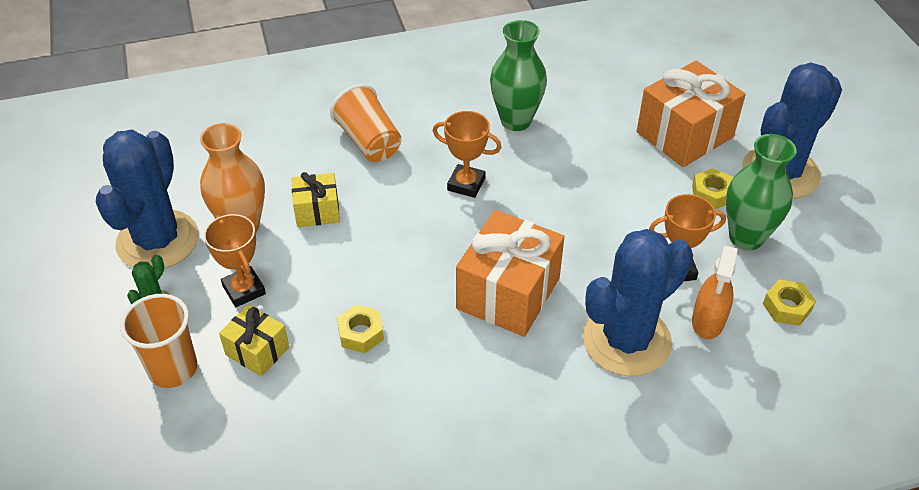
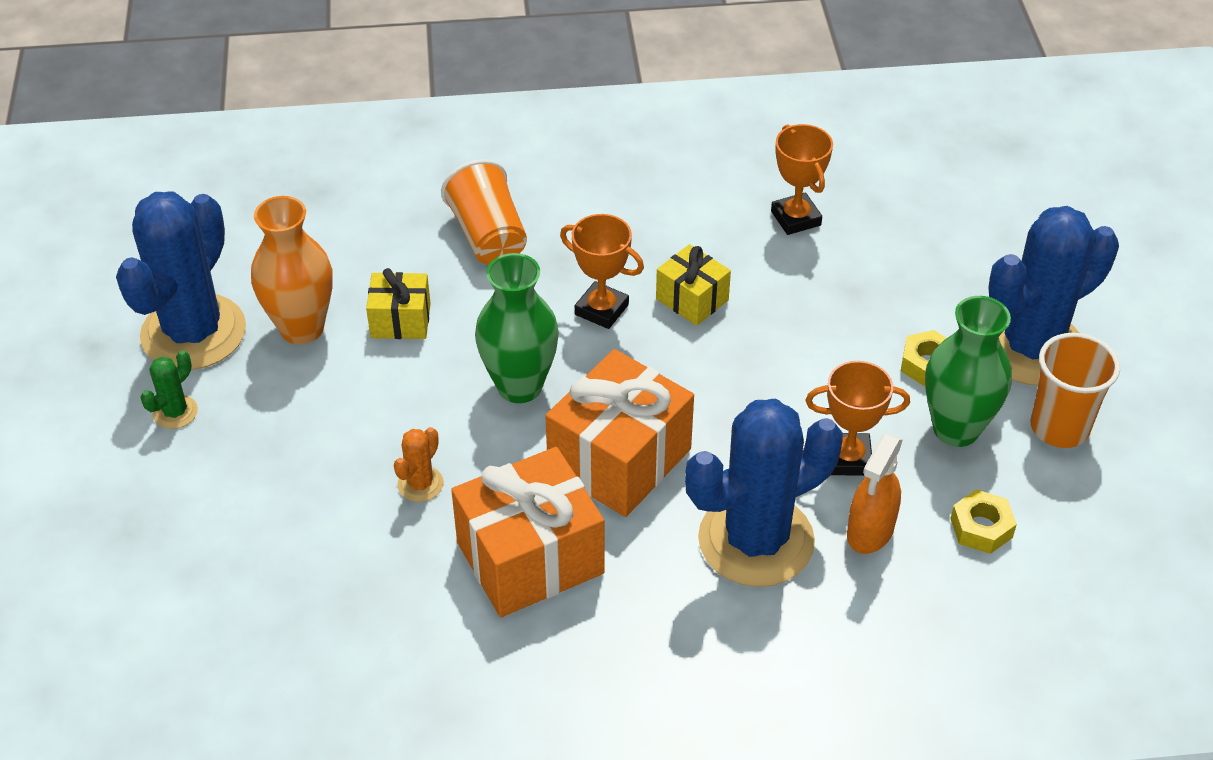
camera: 10 degrees right, 0 degrees up
orange cup [120,294,197,388] -> orange cup moved to [1031,333,1120,448]
orange trophy [204,214,266,307] -> orange trophy moved to [771,124,833,235]
yellow gift [219,305,289,376] -> yellow gift moved to [656,244,731,326]
yellow nut [337,305,384,353] -> orange cactus [394,427,444,502]
green vase [490,20,547,131] -> green vase moved to [475,253,559,403]
orange gift [637,60,746,167] -> orange gift moved to [451,447,605,617]

